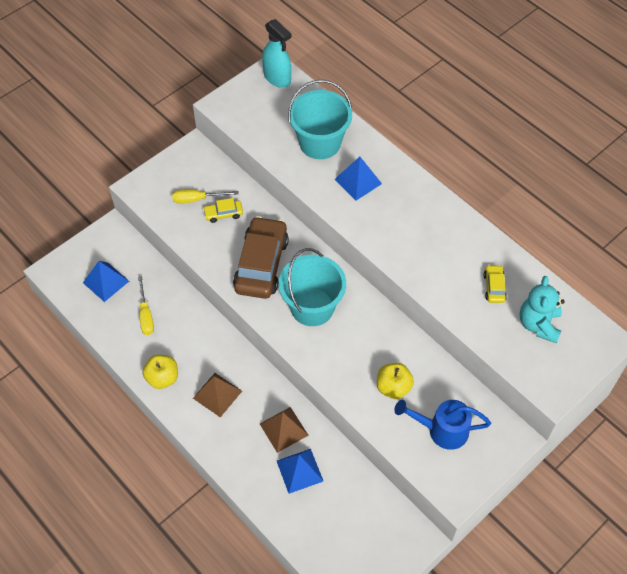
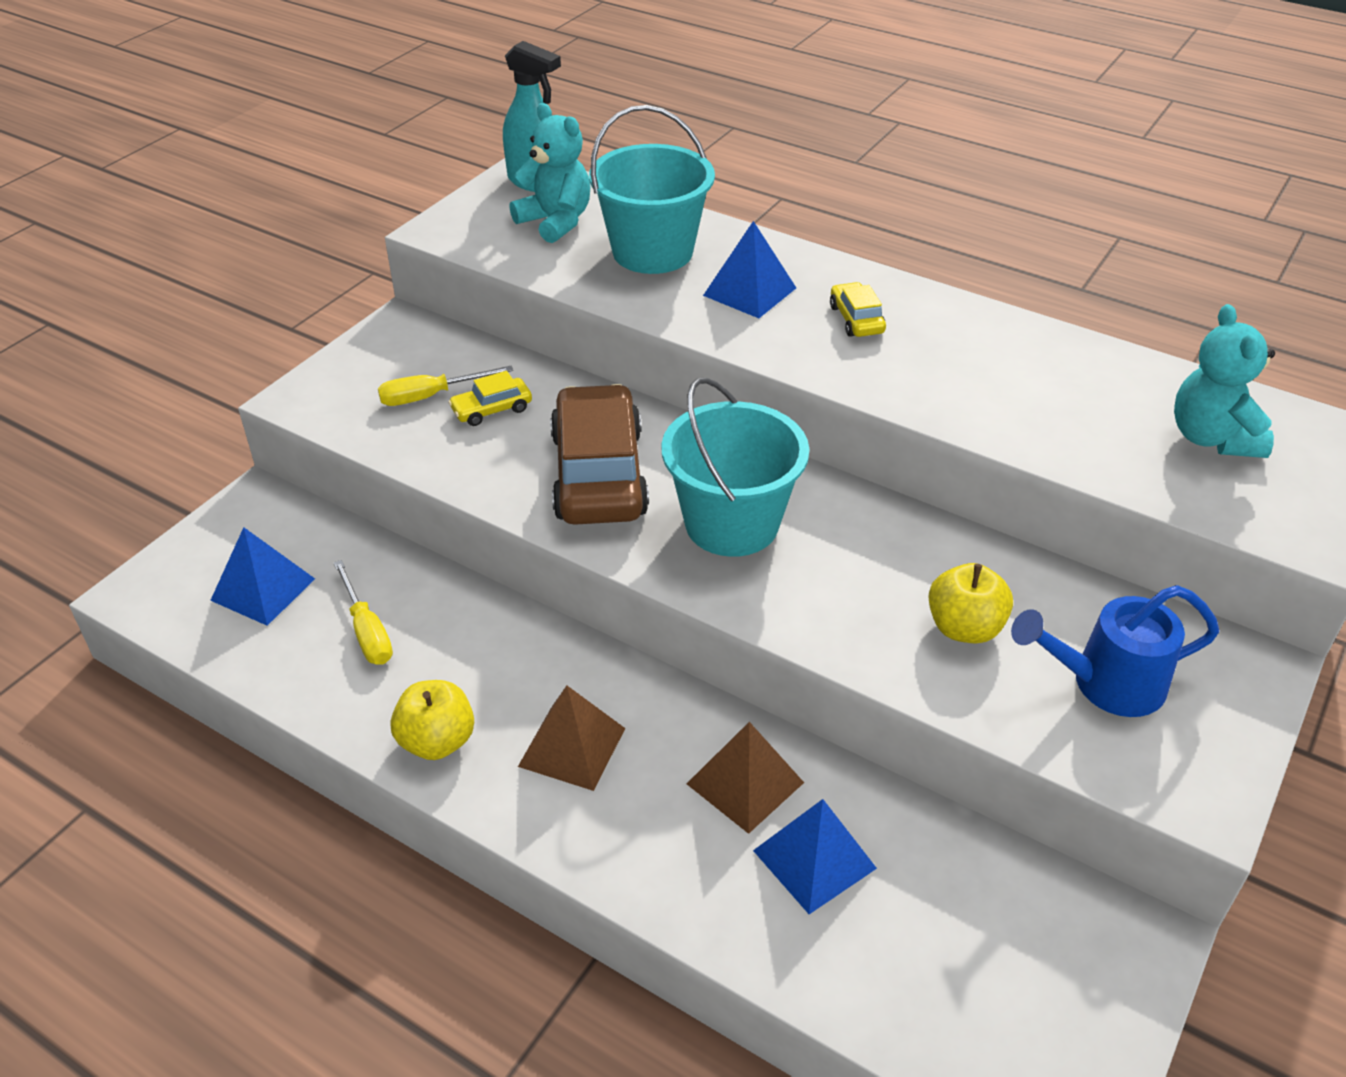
camera: 15 degrees left, 15 degrees down
yellow car [484,265,507,303] -> yellow car moved to [830,282,886,337]
none -> turquoise teddy bear [509,103,590,243]

